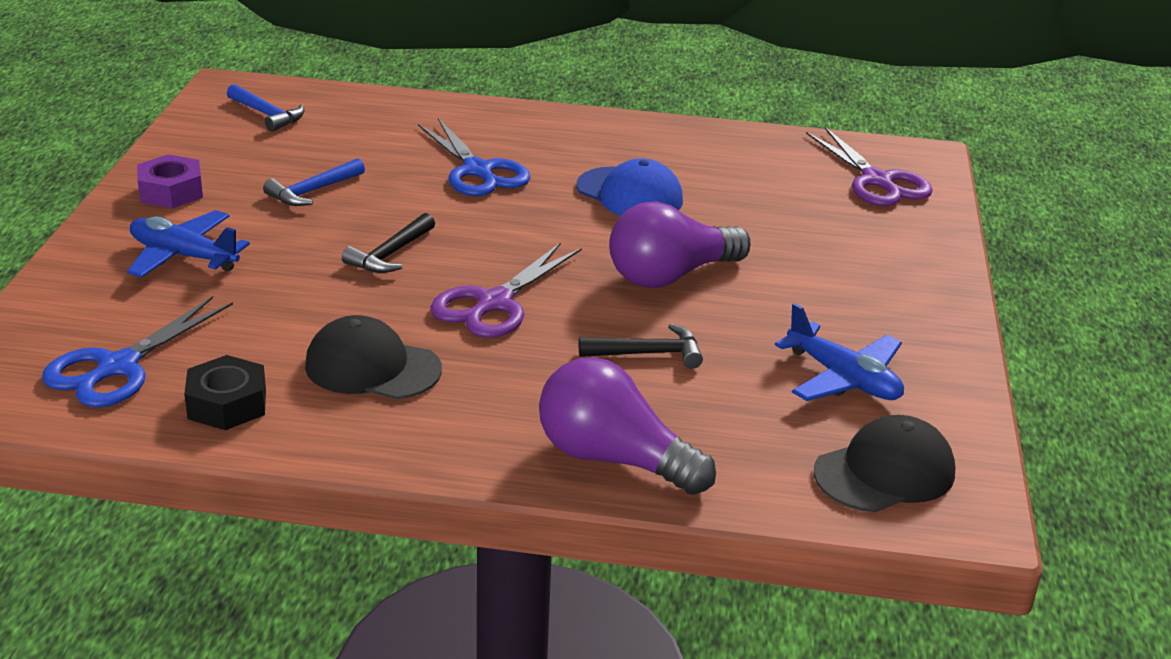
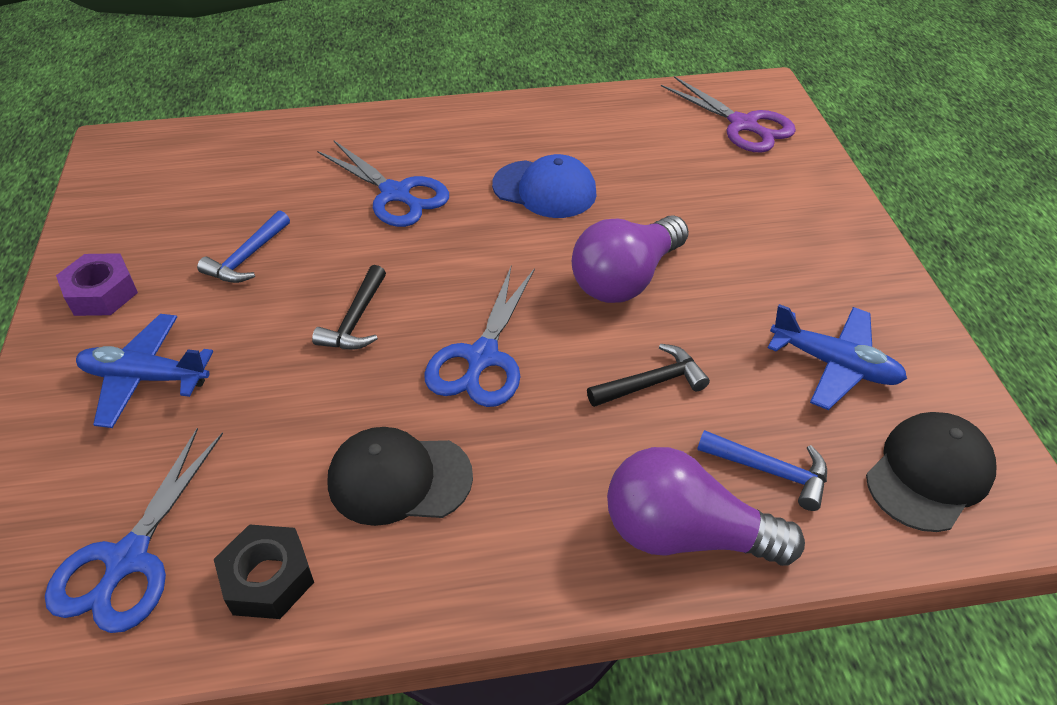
camera: 15 degrees left, 15 degrees up
blue hammer [227,84,304,132] -> blue hammer moved to [697,430,827,511]
purple scissors [430,242,582,338] -> blue scissors [424,267,535,407]

